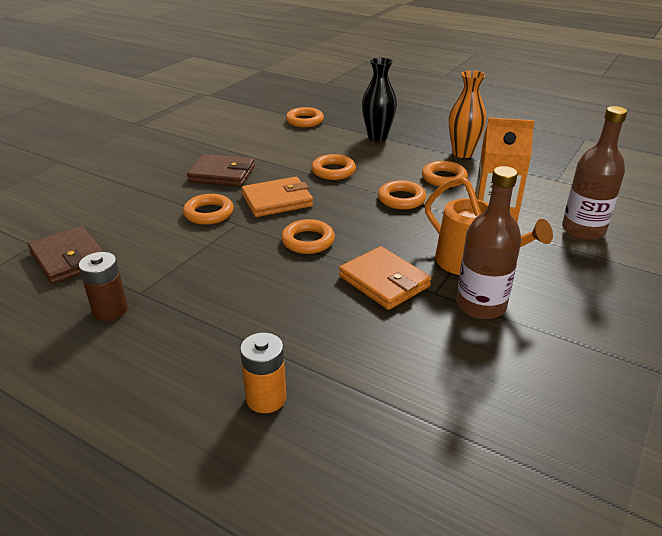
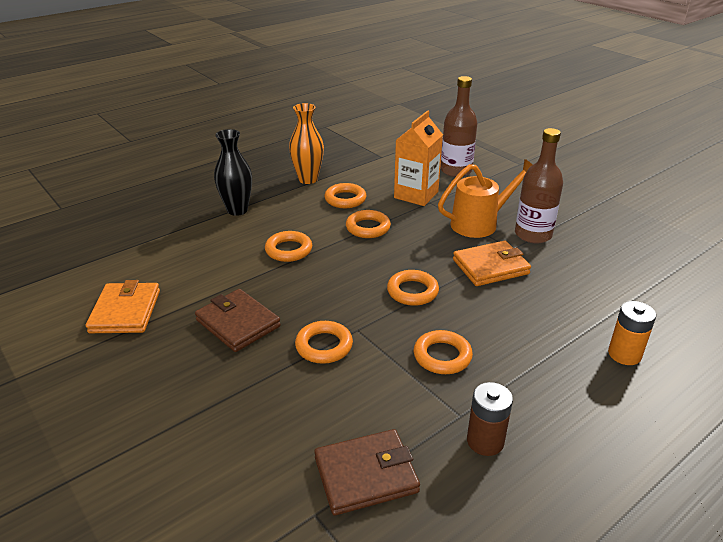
camera: 70 degrees left, 0 degrees up
brown wallet [187,154,255,187] -> brown wallet turned 75 degrees counterclockwise [195,289,281,352]
orange wallet [242,177,313,217] -> orange wallet moved to [86,280,160,333]
orange ring [286,107,324,127] -> orange ring moved to [414,330,473,374]

